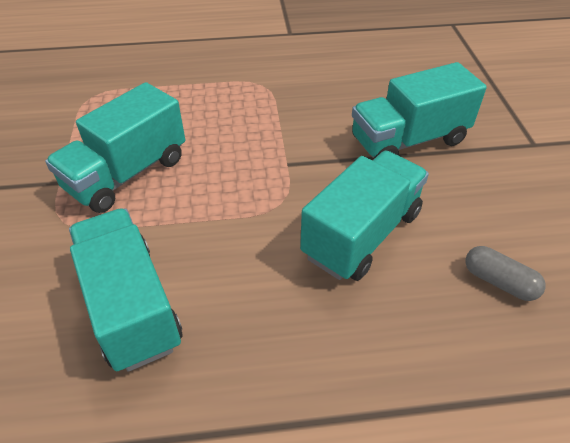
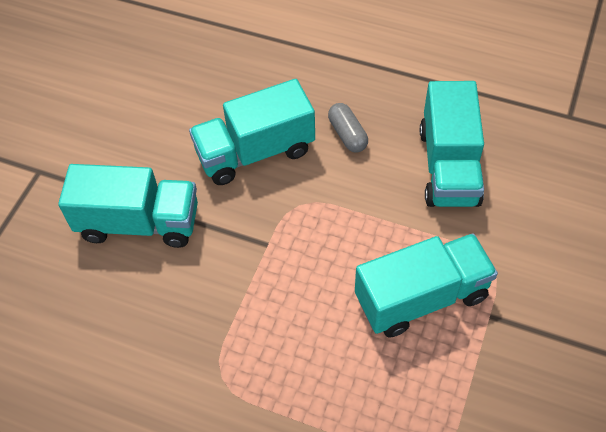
camera: 150 degrees left, 10 degrees up
grey capsule [466,246,546,301] -> grey capsule moved to [328,103,368,152]

